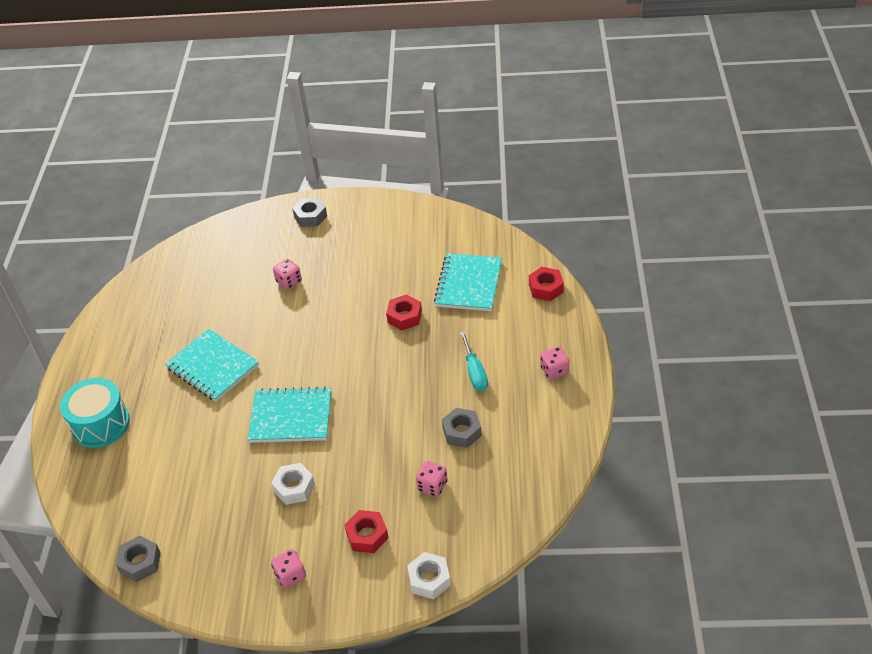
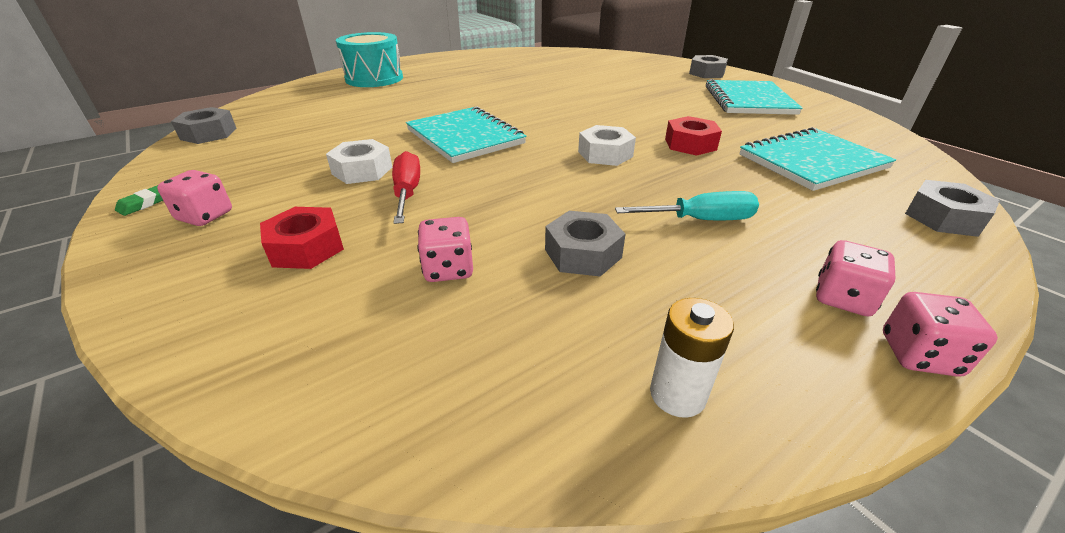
camera: 50 degrees right, 10 degrees down
turquoise notebook [165,329,259,402] -> turquoise notebook moved to [706,79,803,115]
pink dice [273,259,302,290] -> pink dice moved to [883,292,998,377]
white nut [407,552,451,599] -> white nut moved to [578,125,636,166]
turquoise screwdriver [460,331,488,391] -> turquoise screwdriver turned 135 degrees counterclockwise [615,191,759,220]
red nut [529,267,564,301] -> grey nut [905,180,1000,237]
none -> green eraser [115,185,163,216]
none -> red screwdriver [392,151,420,224]
none -> white battery [650,298,734,418]

